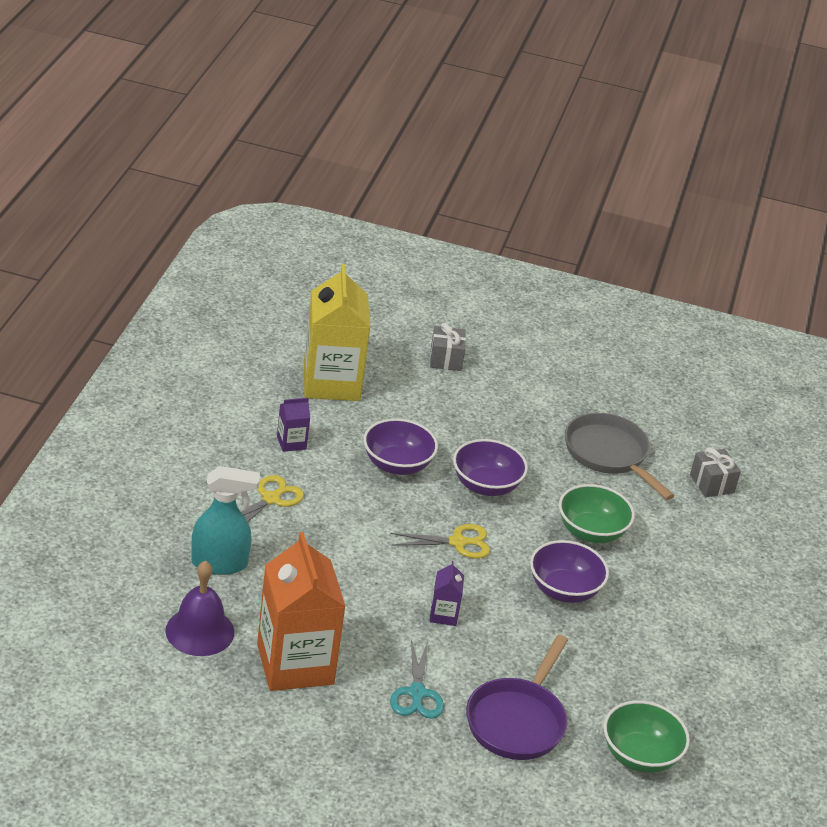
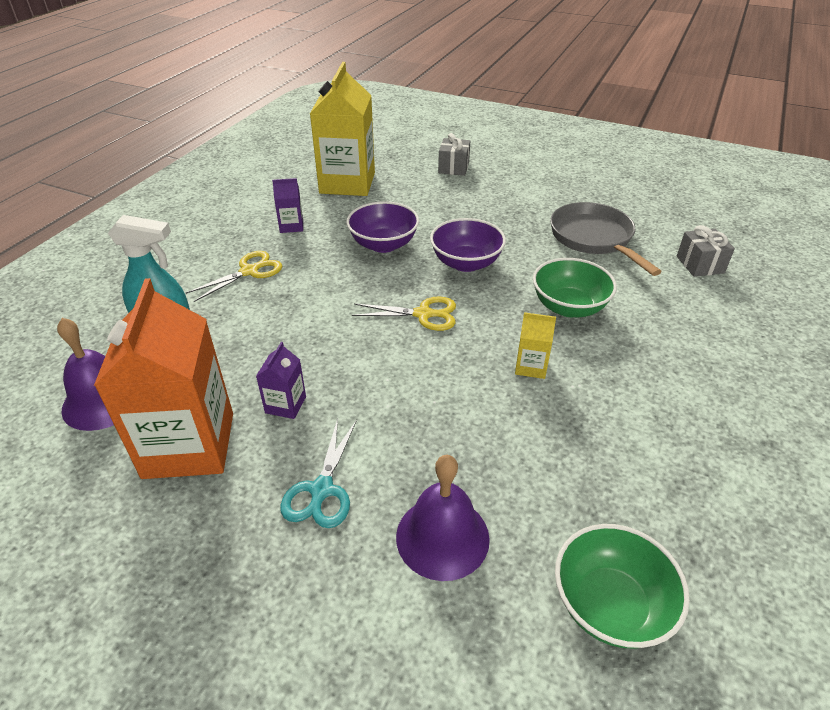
camera: 15 degrees right, 5 degrees up
purple carton [429,561,464,626] -> purple carton moved to [256,342,306,419]
purple pan [466,635,568,760] -> purple bell [396,455,490,581]
purple bowl [530,540,609,603] -> yellow carton [515,312,556,379]

